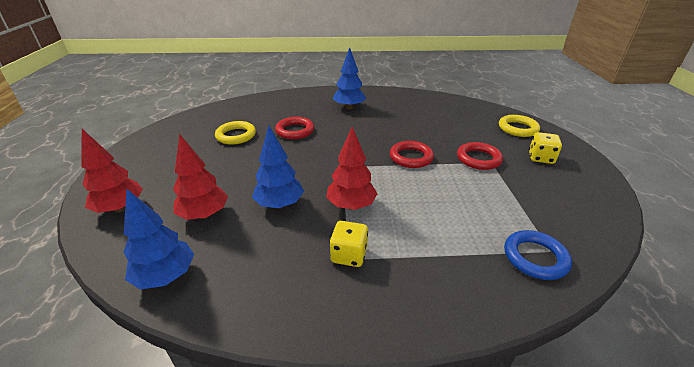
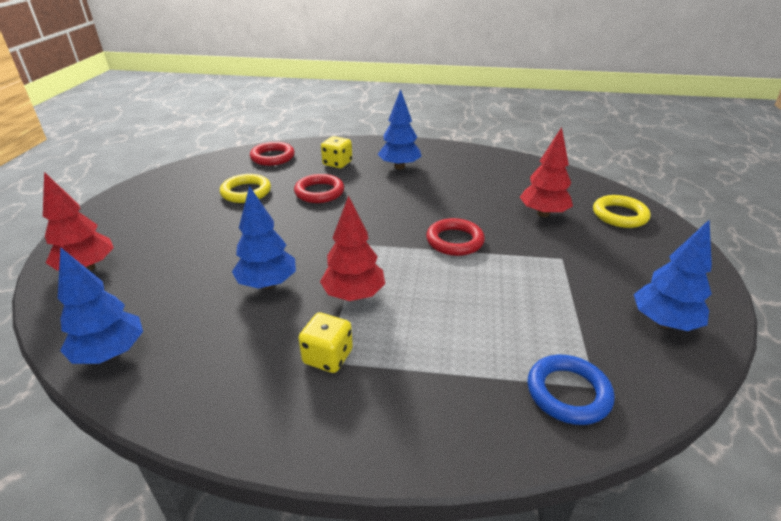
camera: 10 degrees right, 0 degrees up
red tree [173,134,228,220] -> red tree moved to [520,127,573,217]
red ring [457,142,503,170] -> red ring moved to [250,142,295,166]
yellow dice [529,132,562,164] -> yellow dice moved to [321,136,352,168]
none -> blue tree [634,219,712,331]

